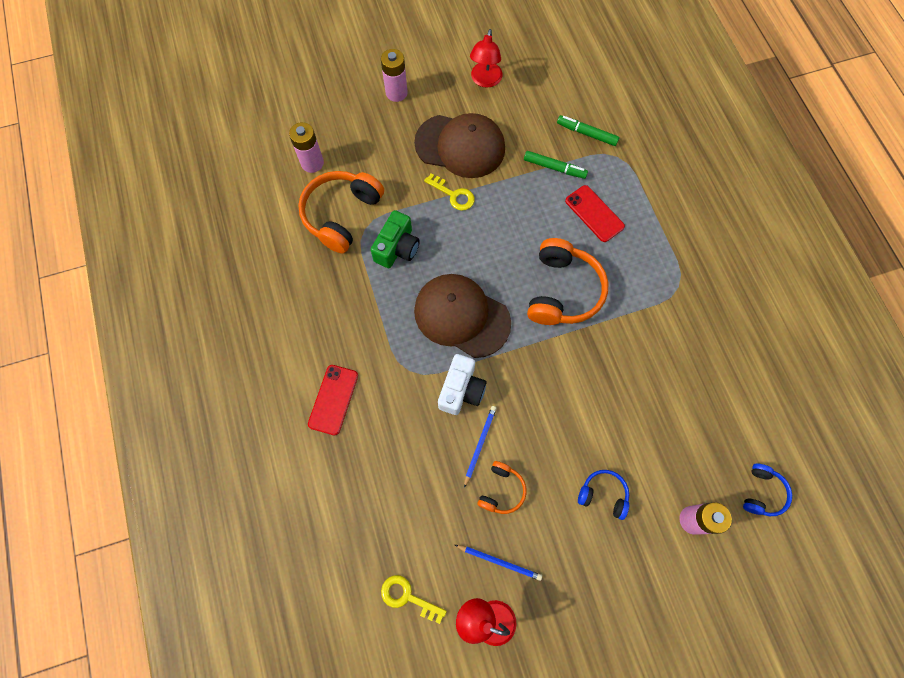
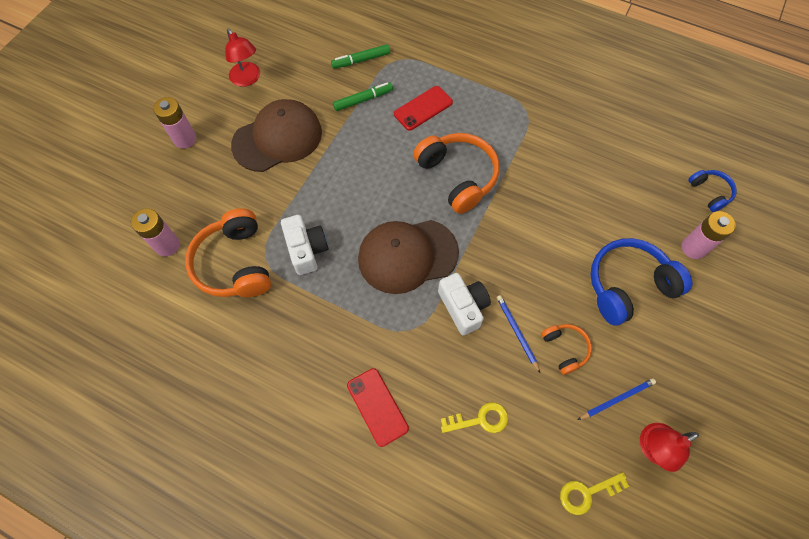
camera: 45 degrees left, 5 degrees down
green camera [371,210,420,268] -> white camera [281,215,328,275]
yellow key [424,173,475,211] -> yellow key moved to [441,402,508,433]
red phone [565,185,625,242] -> red phone turned 45 degrees counterclockwise [394,86,453,131]
blue headphones [578,470,629,520] -> blue headphones [590,238,692,326], size x1.92

